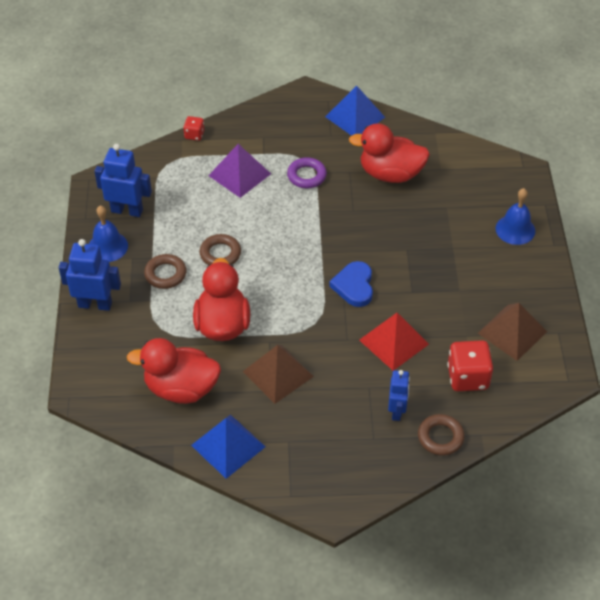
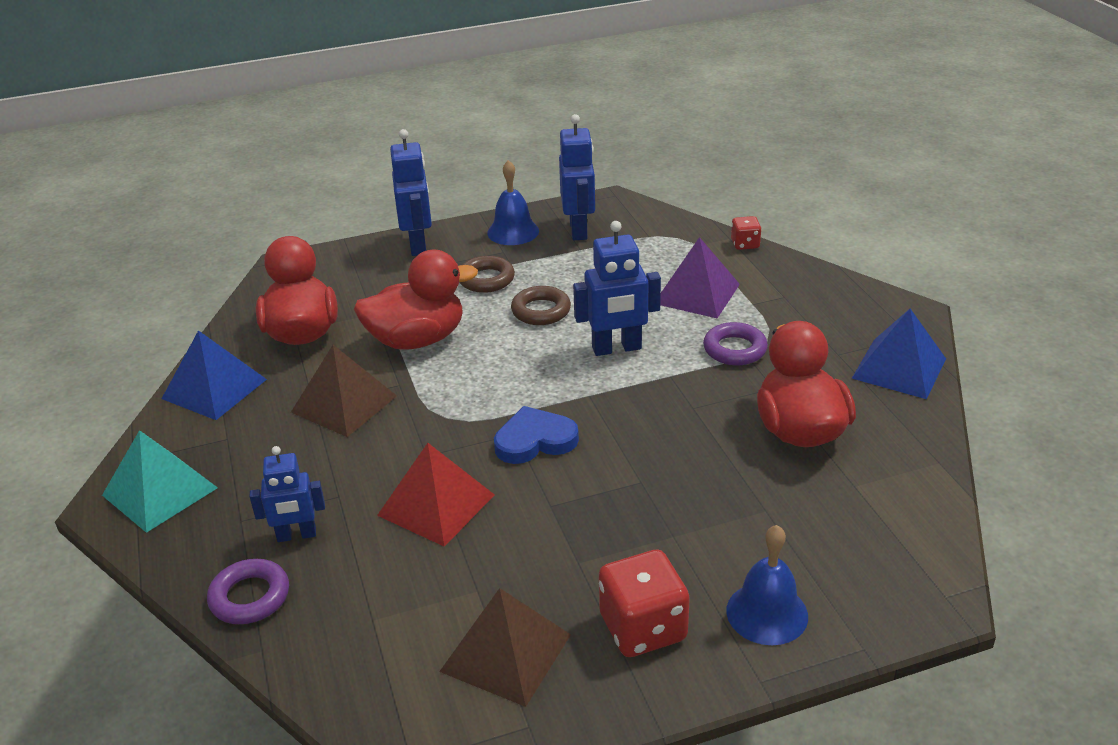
camera: 75 degrees right, 15 degrees down
brown ring [418,414,465,456] -> purple ring [207,559,289,624]
red dice [447,340,493,391] -> red dice moved to [599,549,690,657]
none -> turquoise pyramid [102,430,218,533]
none -> blue robot [573,221,661,356]

